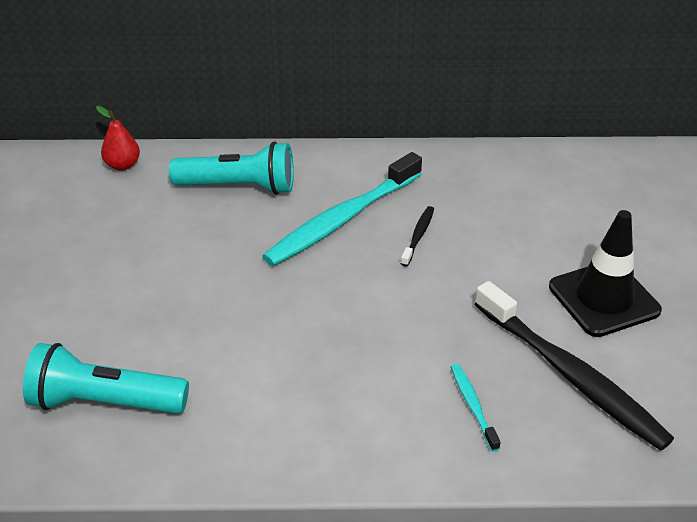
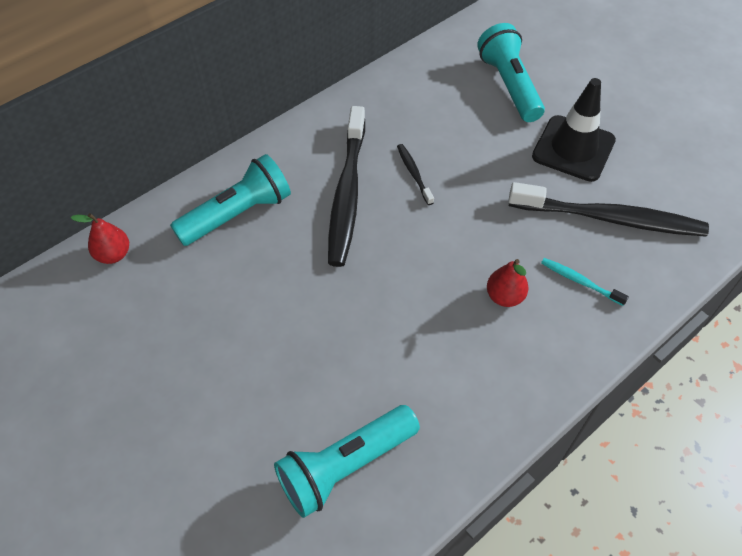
camera: 40 degrees left, 15 degrees up
turquoise toothbrush [262,152,422,266] -> black toothbrush [328,106,365,267]
none -> turquoise flashlight [477,23,545,122]
none -> red pear [487,259,528,307]

